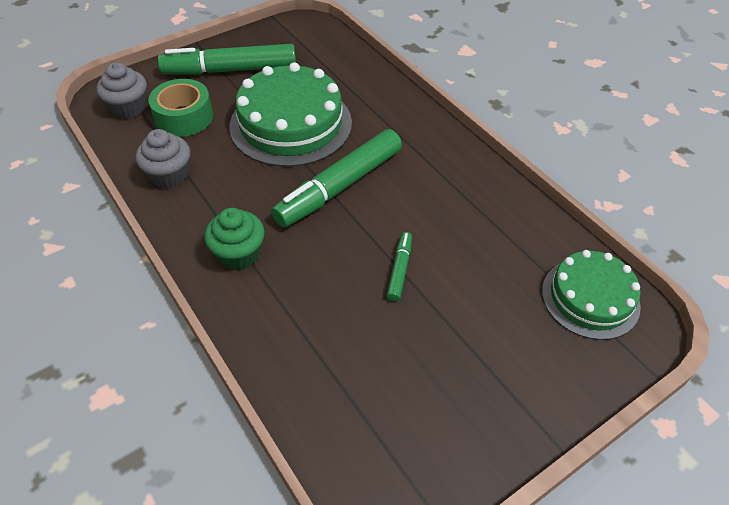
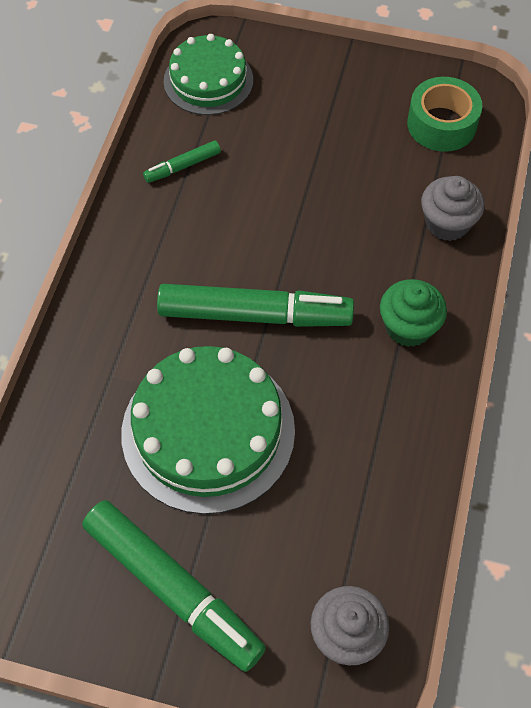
camera: 130 degrees left, 10 degrees up
grey cupcake [135,129,190,189] -> grey cupcake moved to [421,176,484,241]
green tape [148,79,213,137] -> green tape moved to [407,77,482,152]
green marker [386,232,412,302] -> green marker moved to [143,140,221,183]

